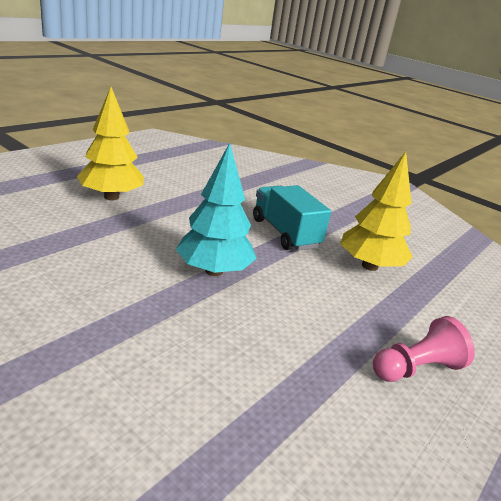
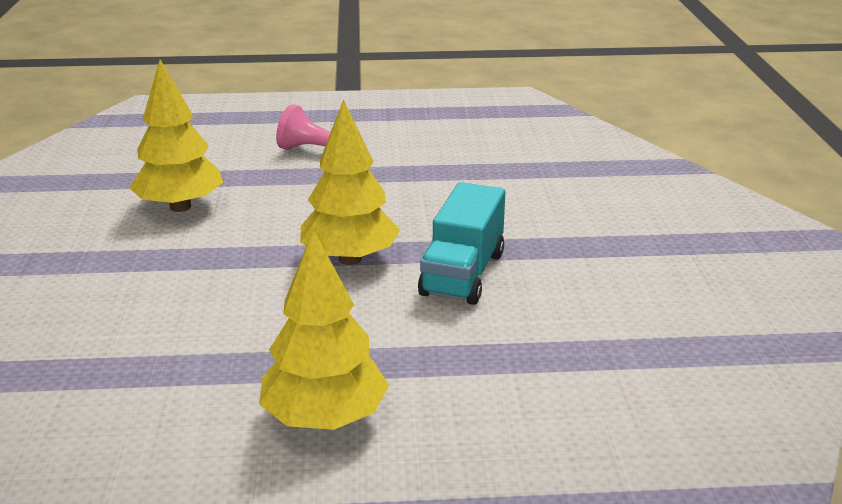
camera: 130 degrees left, 0 degrees up
turquoise tree [176,143,257,276] -> yellow tree [300,99,400,265]
turquoise truck [253,185,331,250] -> turquoise truck moved to [418,182,505,305]

